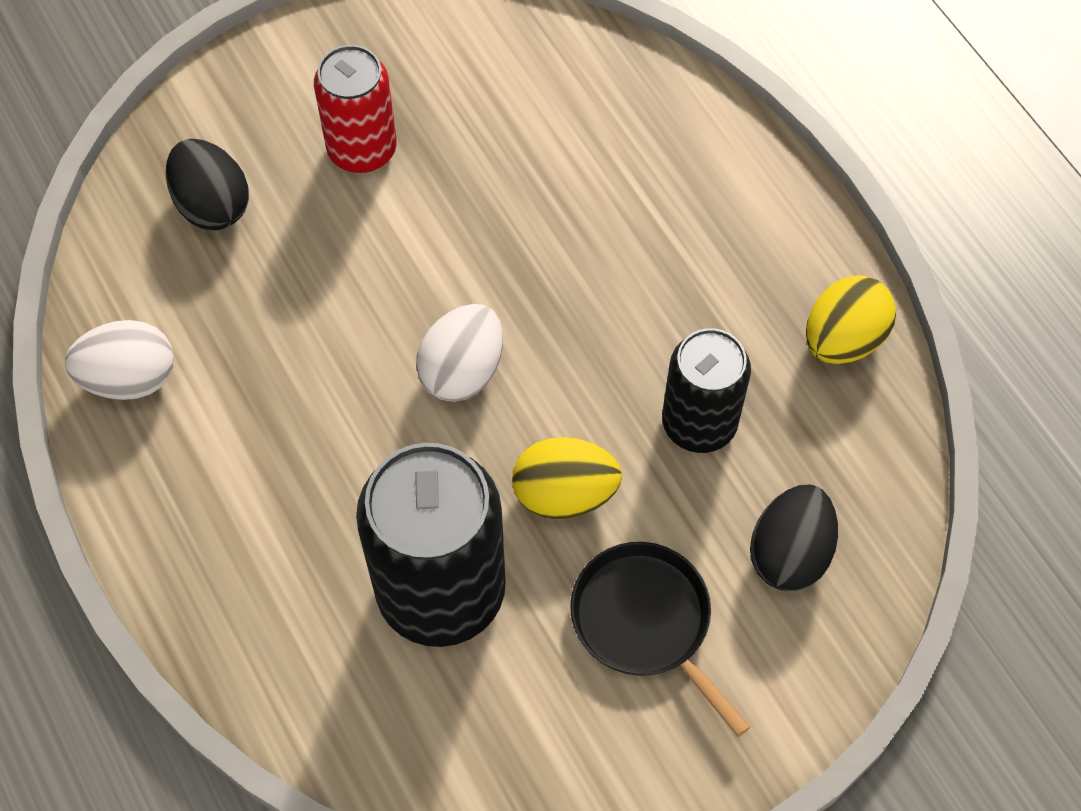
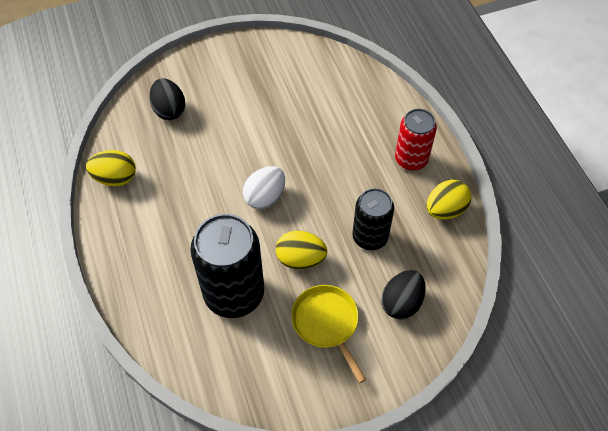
camera: 10 degrees right, 5 degrees down
white egg [65,320,174,400] -> yellow egg [86,150,136,186]
red can [314,45,397,173] -> red can moved to [395,109,437,171]
black pan [570,542,750,737] -> yellow pan [291,285,366,383]

